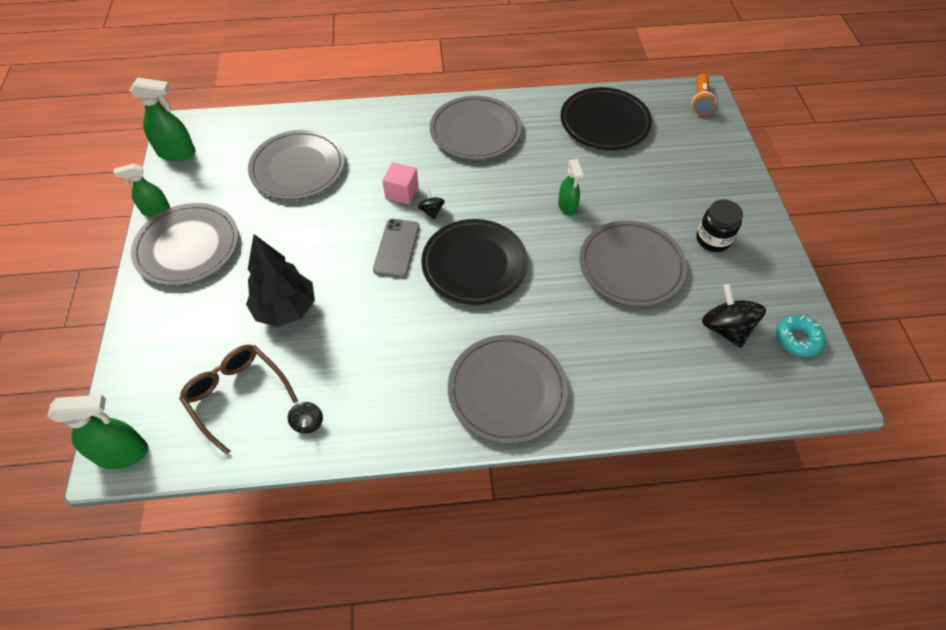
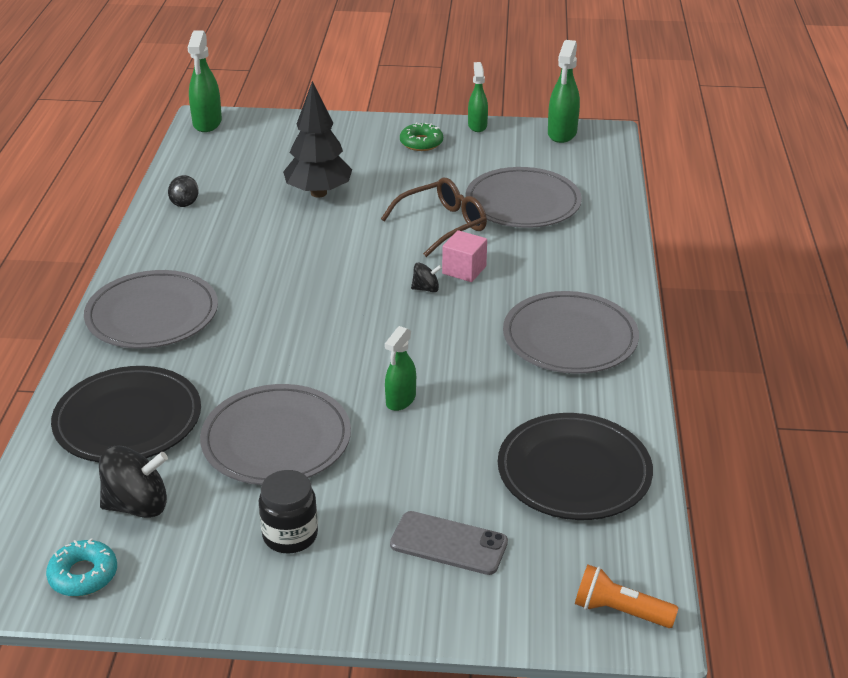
camera: 100 degrees right, 20 degrees down
grey plate [131,203,239,285] -> green donut [400,122,443,151]
brown glasses [179,345,298,455] -> brown glasses moved to [381,178,487,257]
black spinning top [287,402,323,434] -> black spinning top turned 75 degrees counterclockwise [168,175,199,207]
grey phone [373,219,420,278] -> grey phone moved to [390,511,508,575]
black plate [421,219,528,305] -> black plate moved to [51,366,201,462]
green spray bottle [558,159,583,216] -> green spray bottle turned 60 degrees counterclockwise [385,326,416,411]

